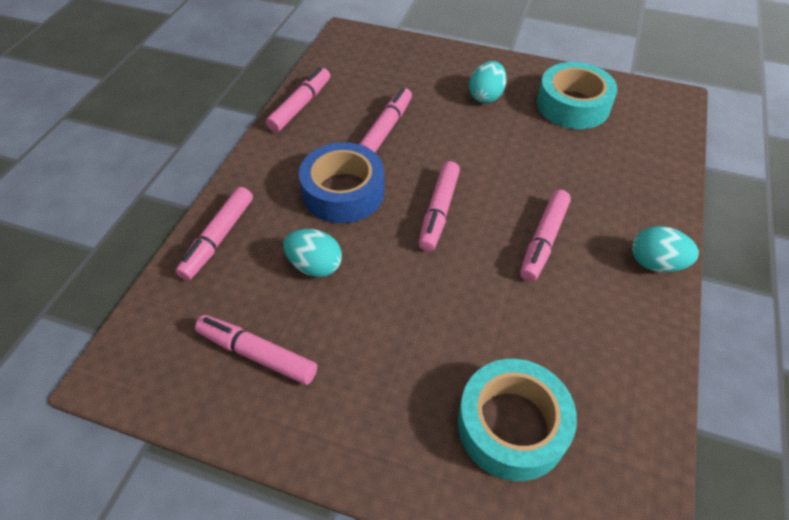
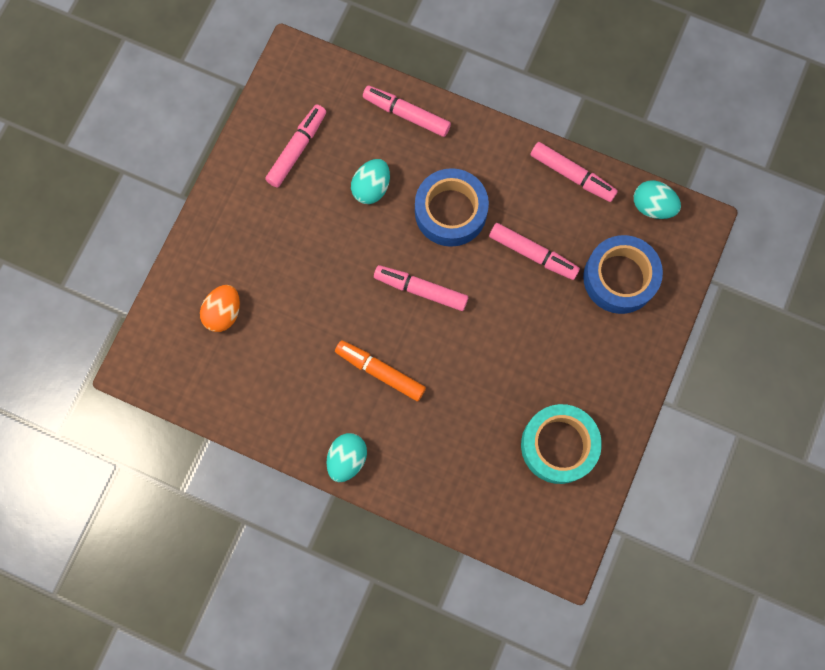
camera: 95 degrees right, 25 degrees up
turquoise tape [458,359,577,481] -> orange egg [200,285,240,332]
turquoise egg [469,61,507,103] -> turquoise egg moved to [634,180,681,219]
pink marker [520,190,571,282] -> orange marker [335,340,426,401]
none -> blue tape [583,235,663,314]

